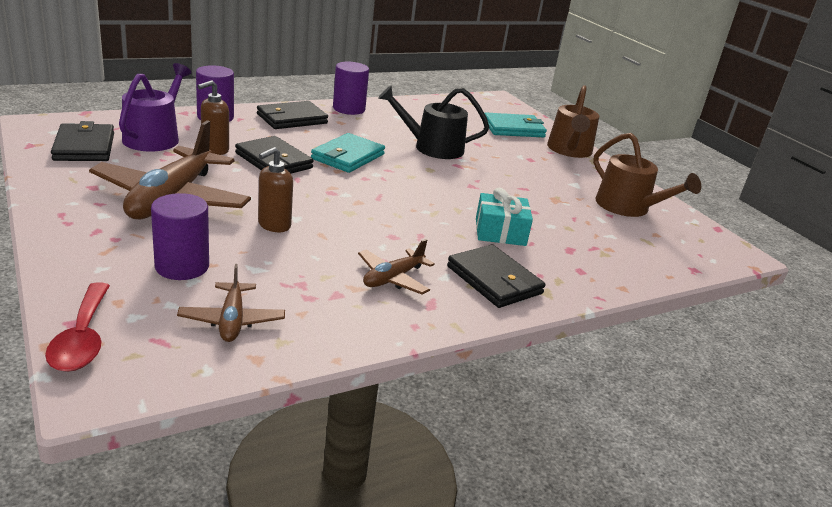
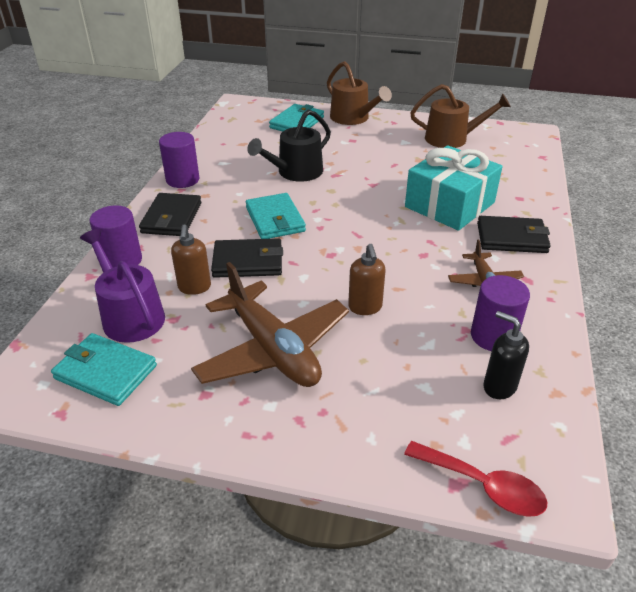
camera: 45 degrees left, 10 degrees up
black wallet [51,121,114,161] -> turquoise wallet [51,333,157,406]
purple cylinder [151,193,209,280] -> purple cylinder moved to [471,275,530,351]
brown plane [177,264,285,342] -> black soap dispenser [483,311,529,399]
turquoise gift [476,188,533,246] -> turquoise gift [405,145,503,231], size x1.73

